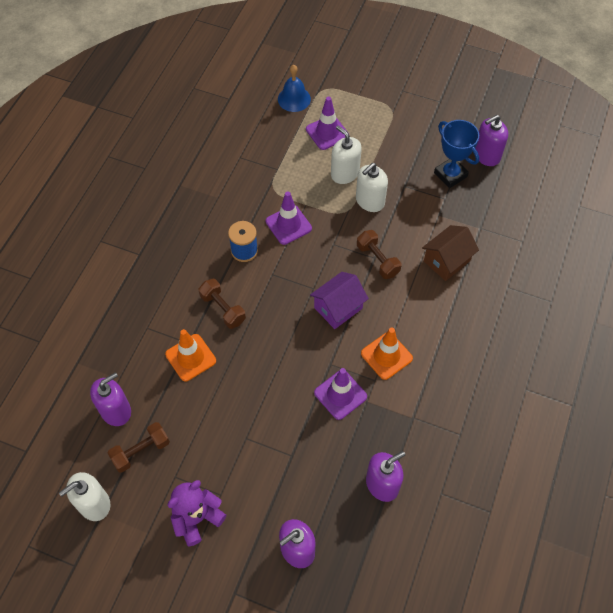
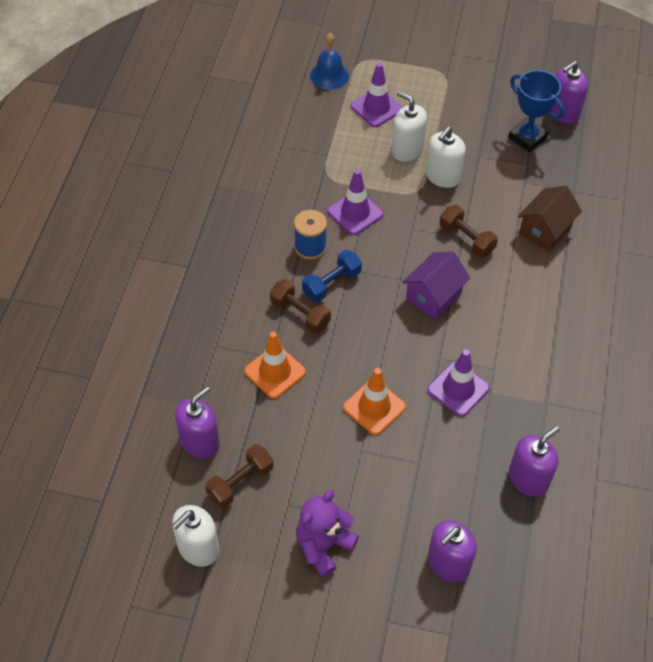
camera: 10 degrees left, 5 degrees down
orange traffic cone [361,327,413,380] -> orange traffic cone moved to [343,368,406,435]
none -> blue dumbbell [302,250,362,302]

